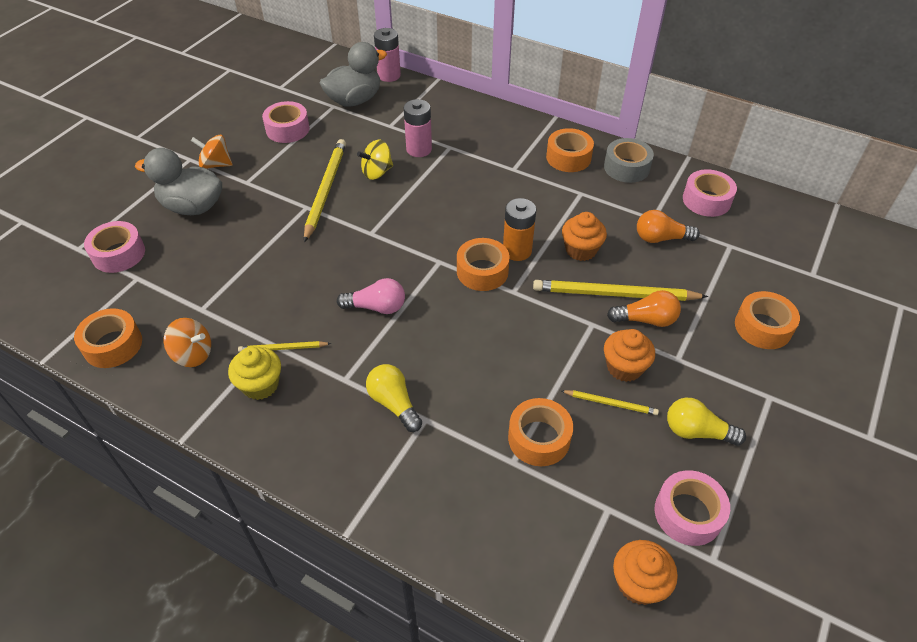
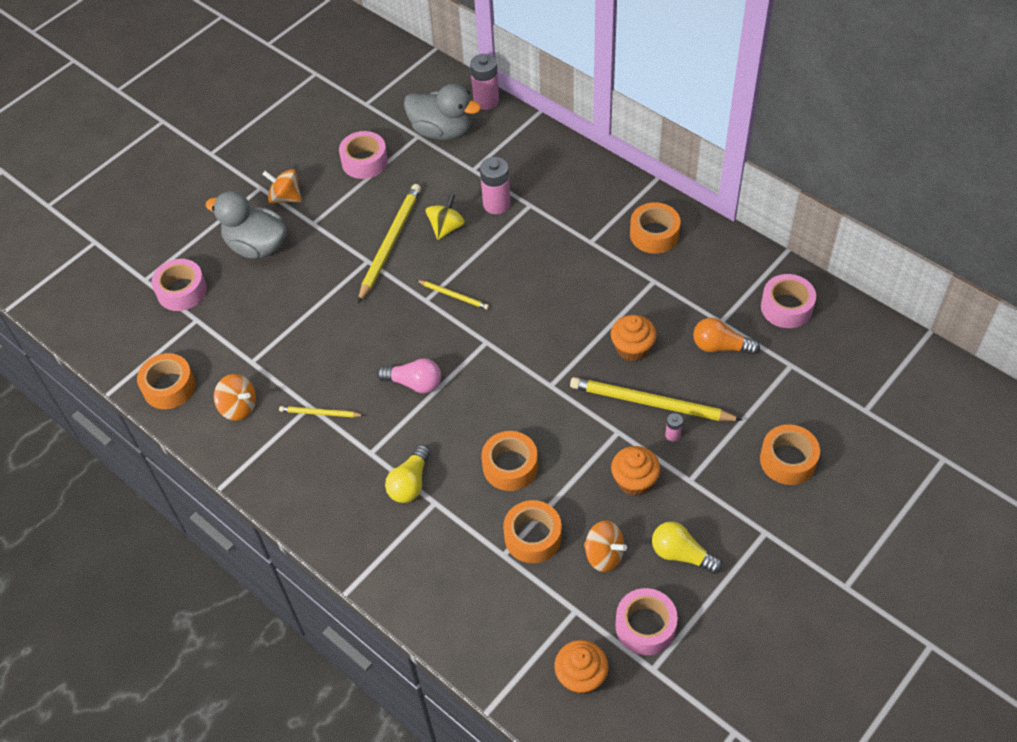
camera: 15 degrees right, 5 degrees up
yellow cupcake [228,347,281,400] -> none
grey duck [320,42,387,107] -> grey duck turned 45 degrees clockwise [404,84,481,140]
yellow spinning top [357,140,393,180] -> yellow spinning top turned 135 degrees clockwise [425,194,466,240]
yellow light bulb [366,364,422,432] -> yellow light bulb turned 135 degrees counterclockwise [385,445,430,503]
orange tape [457,238,510,291] -> orange tape moved to [481,431,538,491]
orange battery [503,198,536,261] -> none
yellow pencil [562,390,659,415] -> yellow pencil moved to [416,280,489,310]
grey tape [604,138,654,183] -> none
orange light bulb [607,290,681,327] -> pink battery [665,413,683,442]
none -> orange spinning top [584,520,627,572]

